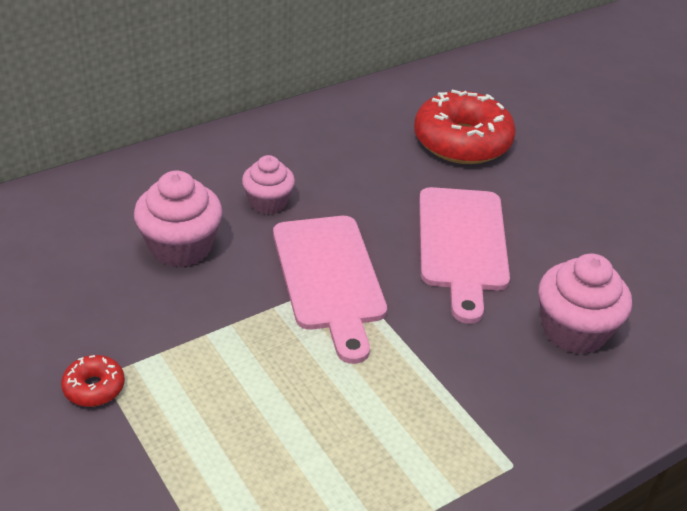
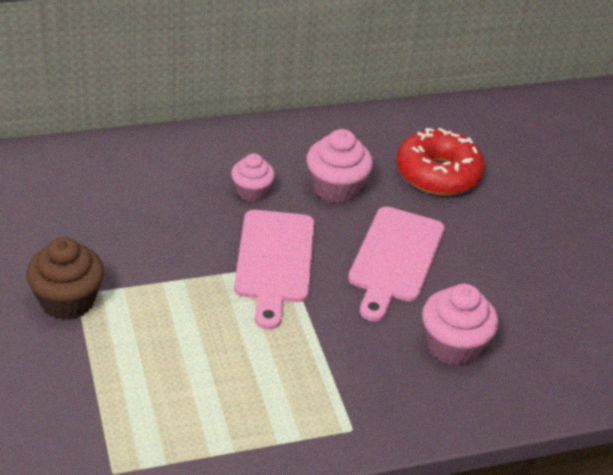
camera: 15 degrees right, 0 degrees up
red donut [61,355,125,407] -> brown cupcake [26,237,104,320]
pink cupcake [134,171,222,268] -> pink cupcake moved to [306,129,373,203]

